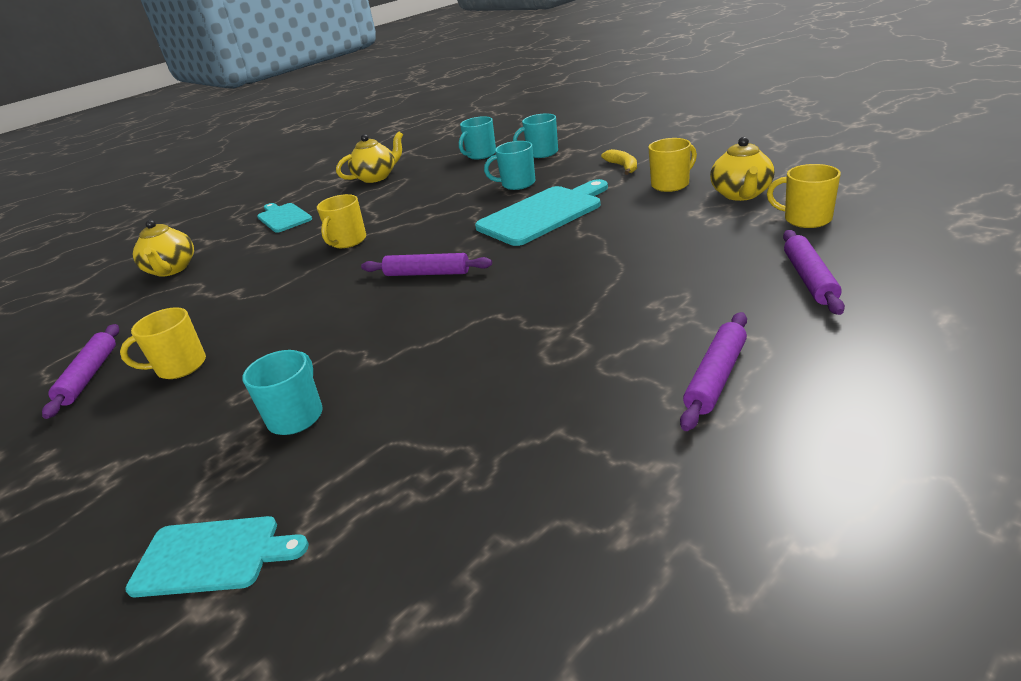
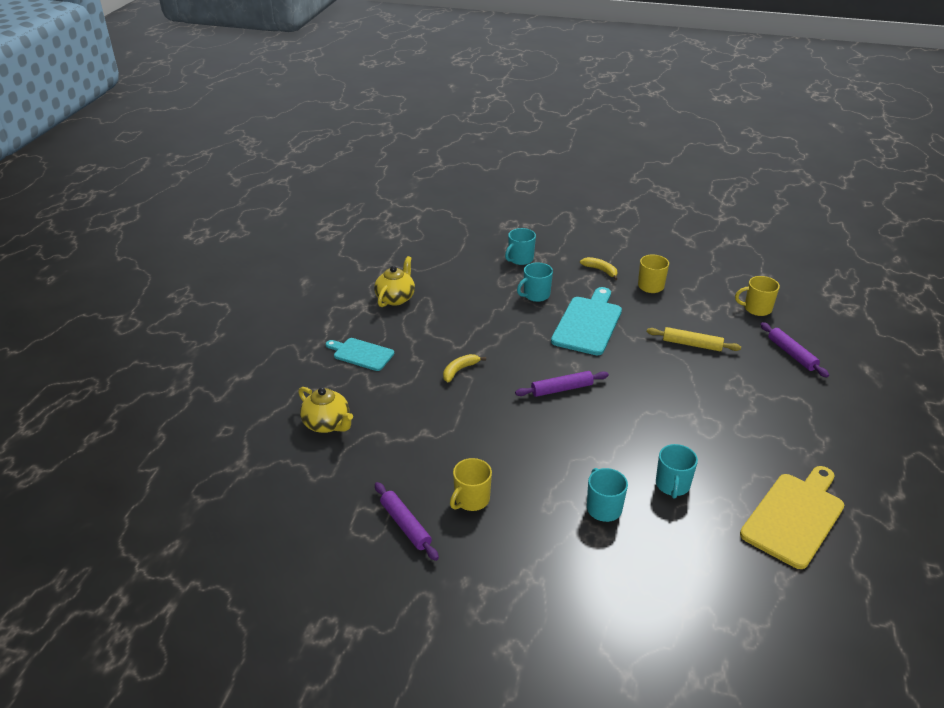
camera: 35 degrees left, 5 degrees up
turquoise cutting board [125,516,309,597] -> none
yellow mug [317,194,366,248] -> yellow banana [443,354,486,382]
turquoise mug [459,116,496,159] -> turquoise mug moved to [656,444,698,499]
purple rolling pin [680,312,747,431] -> none
yellow teapot [710,137,775,201] -> none
none -> yellow rolling pin [647,327,741,351]
none -> yellow cutting board [740,466,844,569]

